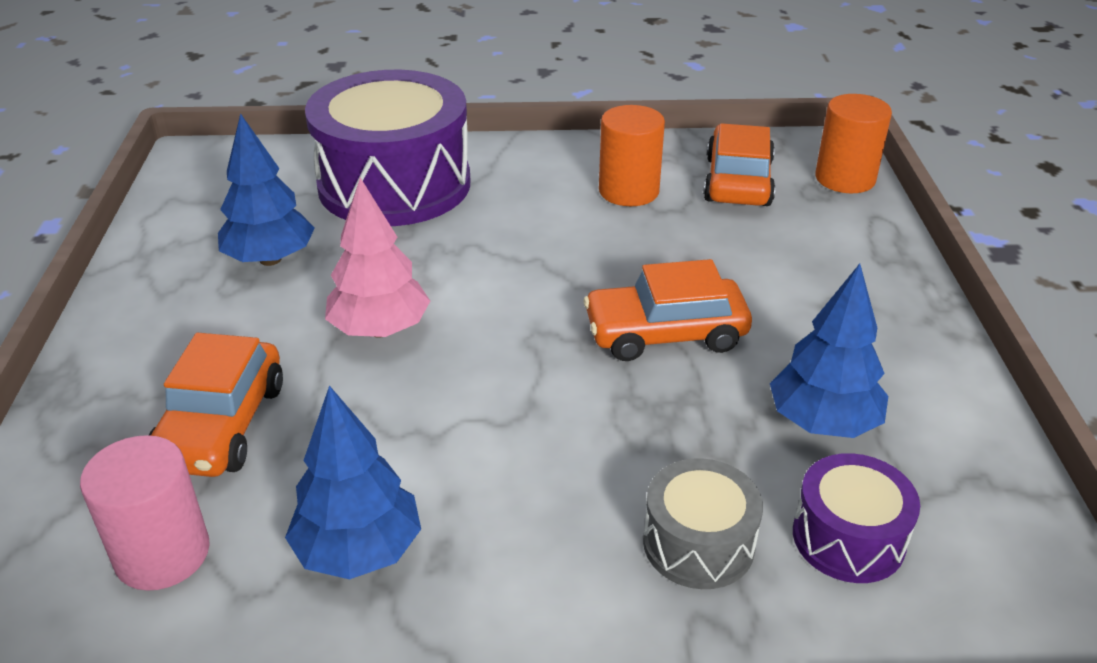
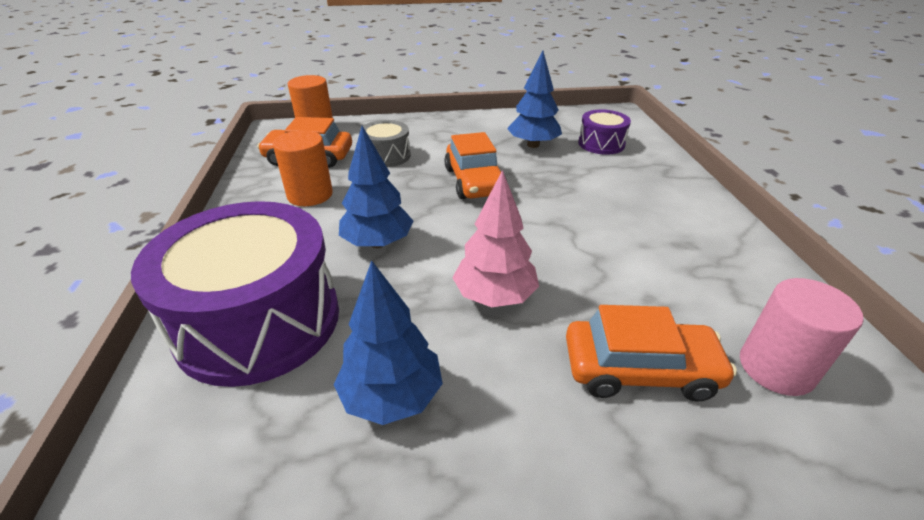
camera: 95 degrees left, 0 degrees up
blue tree [285,385,421,580] -> blue tree moved to [339,126,413,248]
grey drum [643,458,763,589] -> grey drum moved to [359,120,411,167]

